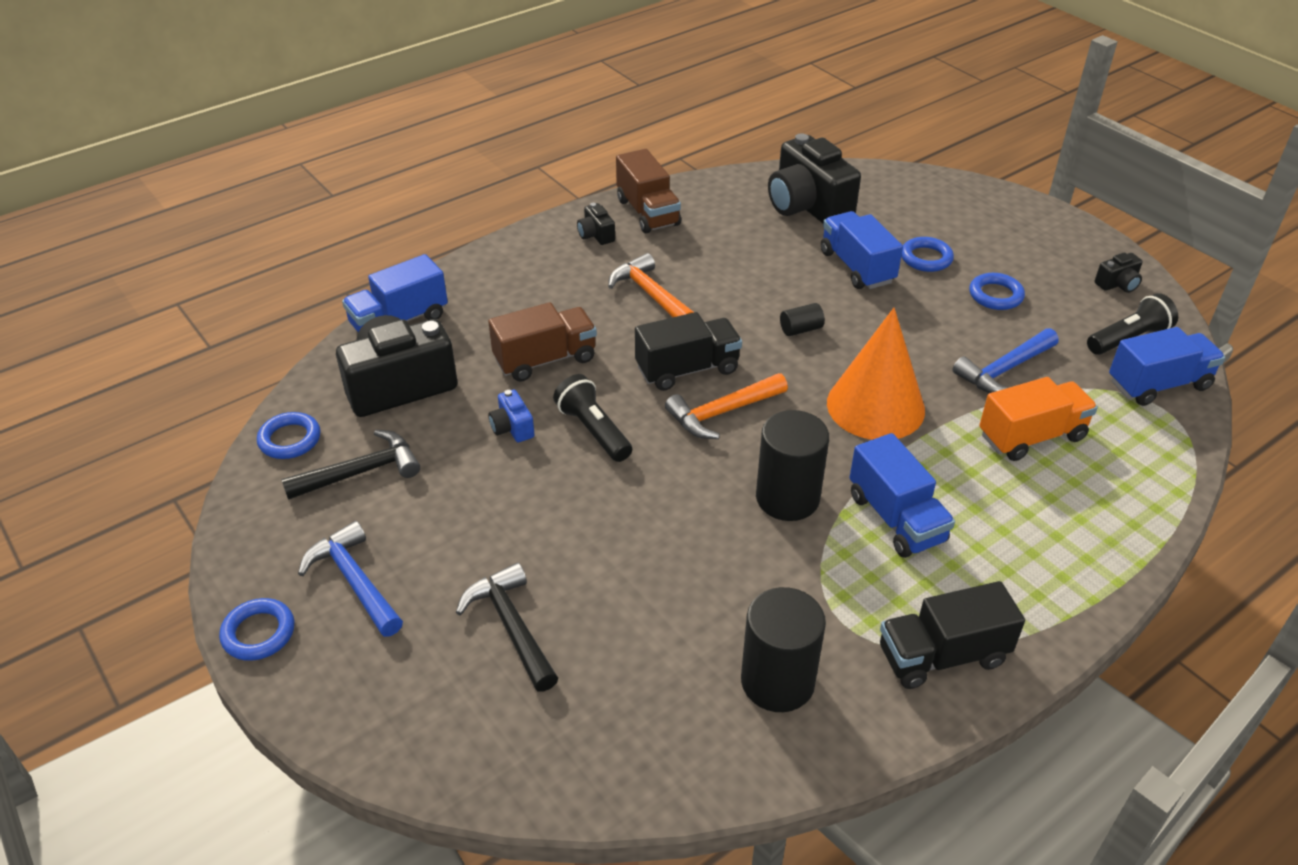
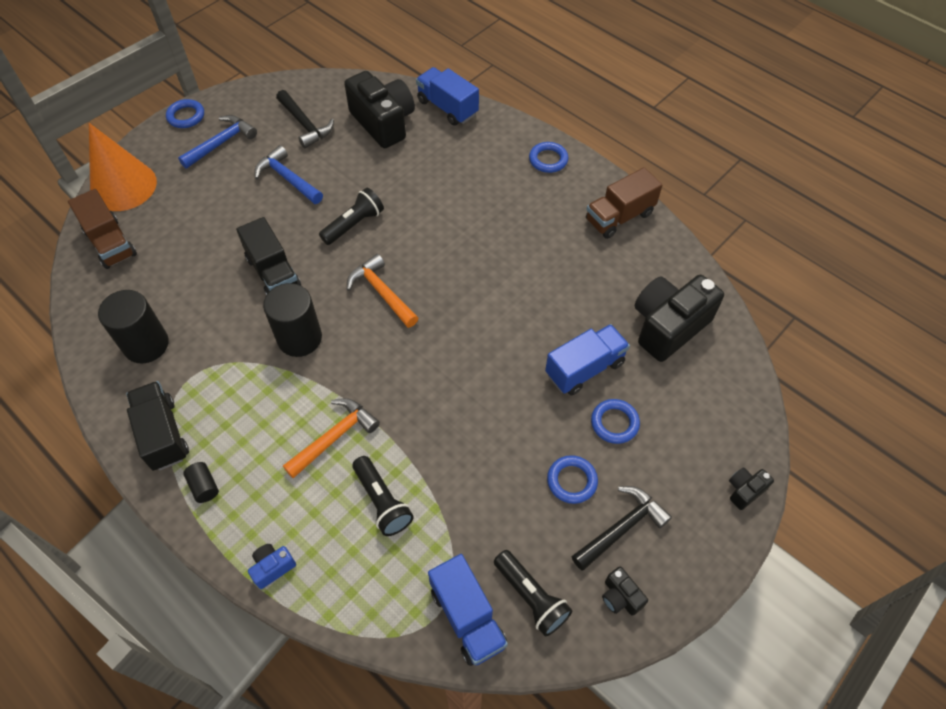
camera: 80 degrees right, 15 degrees up
blue ring [257,412,320,459] -> blue ring moved to [529,142,569,173]
black hammer [456,563,558,692] -> black hammer moved to [572,486,672,571]
brown truck [488,302,597,382] -> brown truck moved to [68,189,137,269]
blue camera [488,390,534,442] -> blue camera moved to [248,544,296,589]
black camera [577,203,615,245] -> black camera moved to [729,468,774,510]
orange hammer [608,253,694,317] -> orange hammer moved to [283,398,380,478]
black truck [635,312,742,391] -> black truck moved to [236,217,301,295]
black cylinder [780,303,825,336] -> black cylinder moved to [183,462,219,503]
orange cone [827,308,925,440] -> orange cone moved to [89,123,157,211]
blue truck [849,433,955,558] -> none
blue hammer [953,328,1059,393] -> blue hammer moved to [254,145,323,204]
orange truck [979,377,1098,461] -> black flashlight [352,456,414,536]

